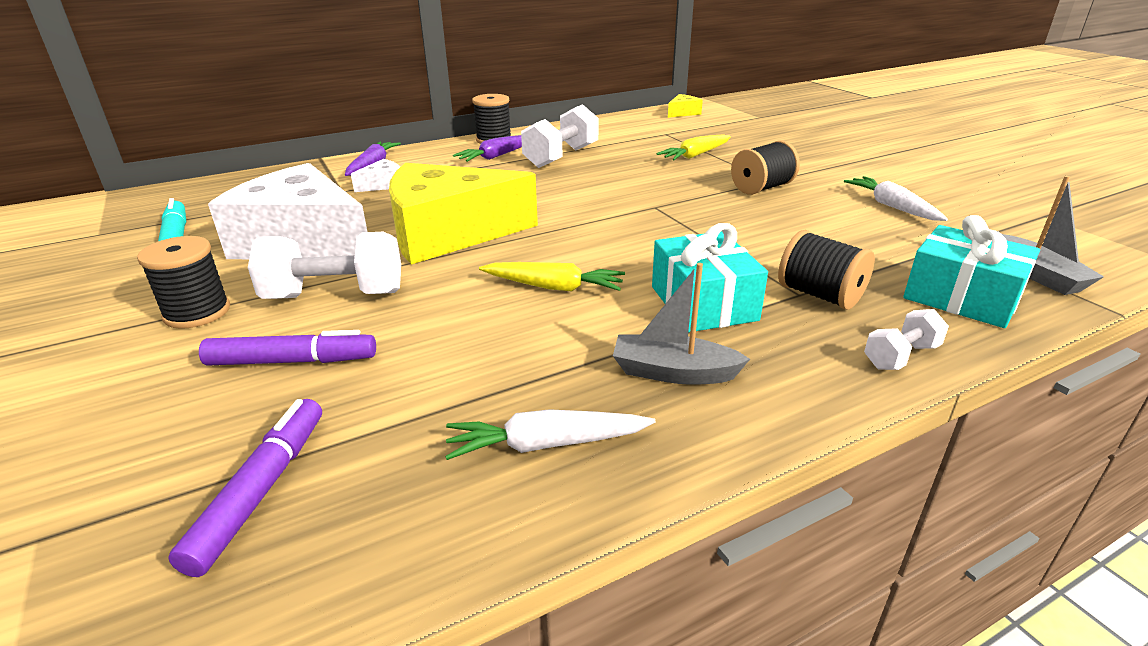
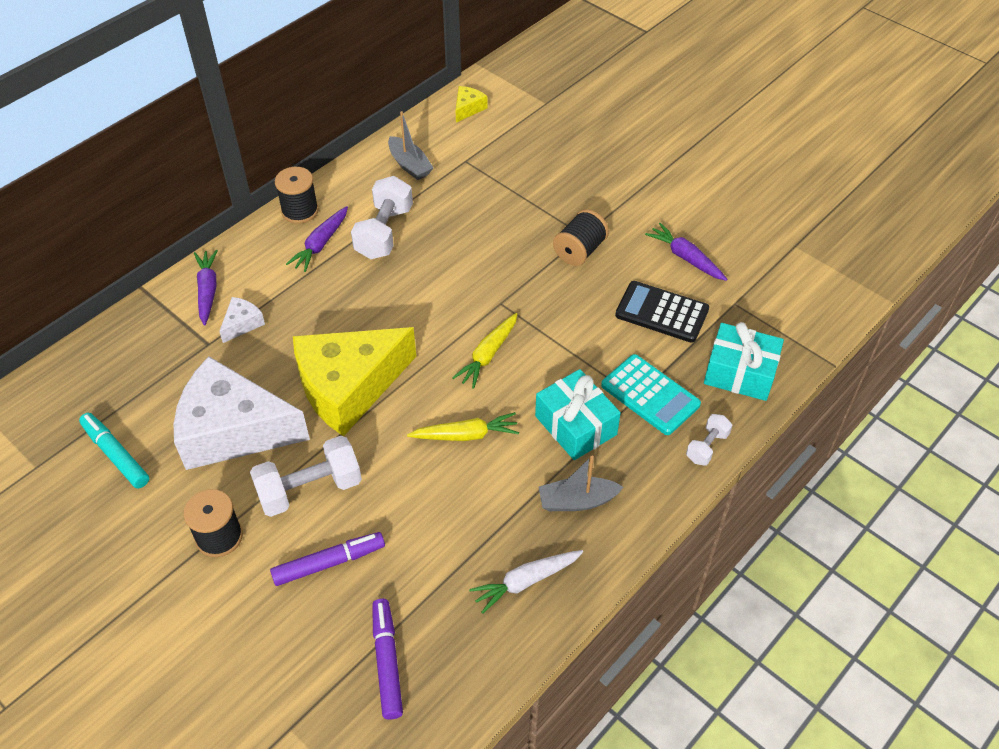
camera: 20 degrees left, 20 degrees up
yellow carrot [657,134,731,160] -> yellow carrot moved to [452,313,517,389]
black spool [778,230,875,310] -> turquoise calculator [601,354,701,435]
white carrot [844,176,948,221] -> purple carrot [645,223,727,281]
grey boat [1002,176,1104,295] -> grey boat moved to [388,111,434,180]
none -> black calculator [615,281,709,343]

